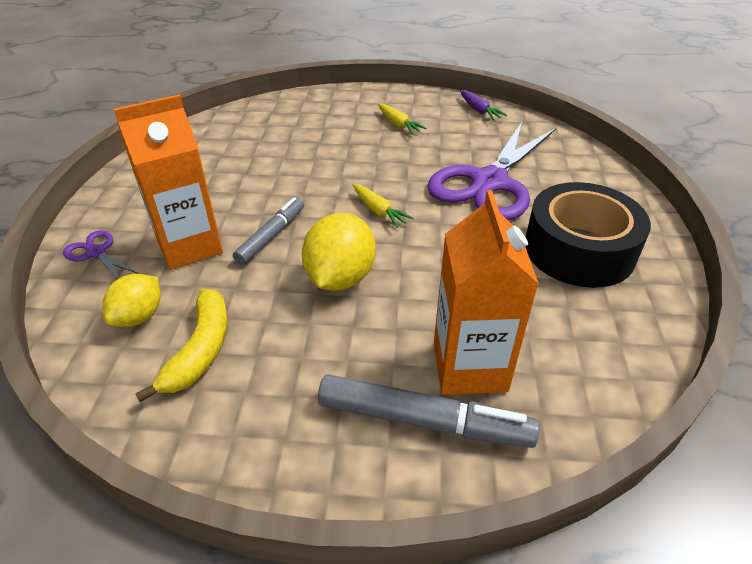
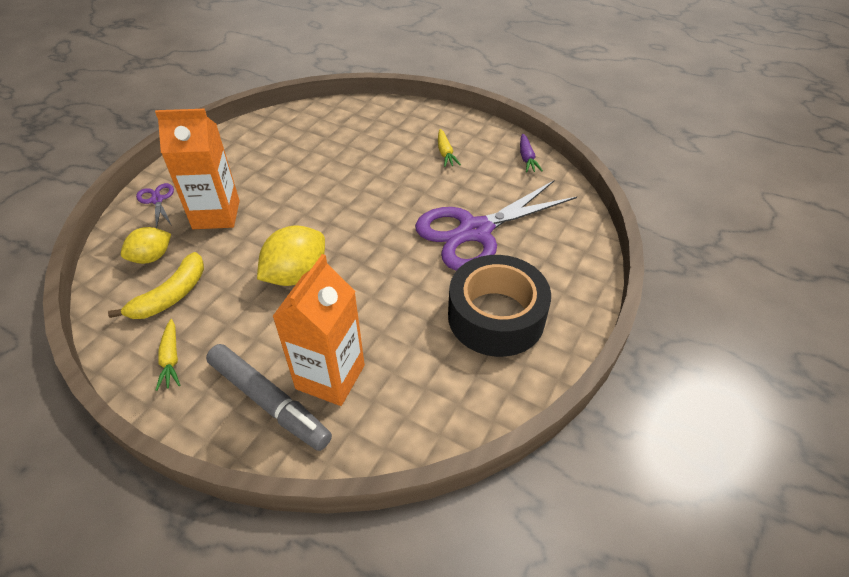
camera: 25 degrees right, 5 degrees up
grey marker [233,197,304,265] -> none
yellow carrot [352,184,414,228] -> yellow carrot moved to [156,319,180,391]

